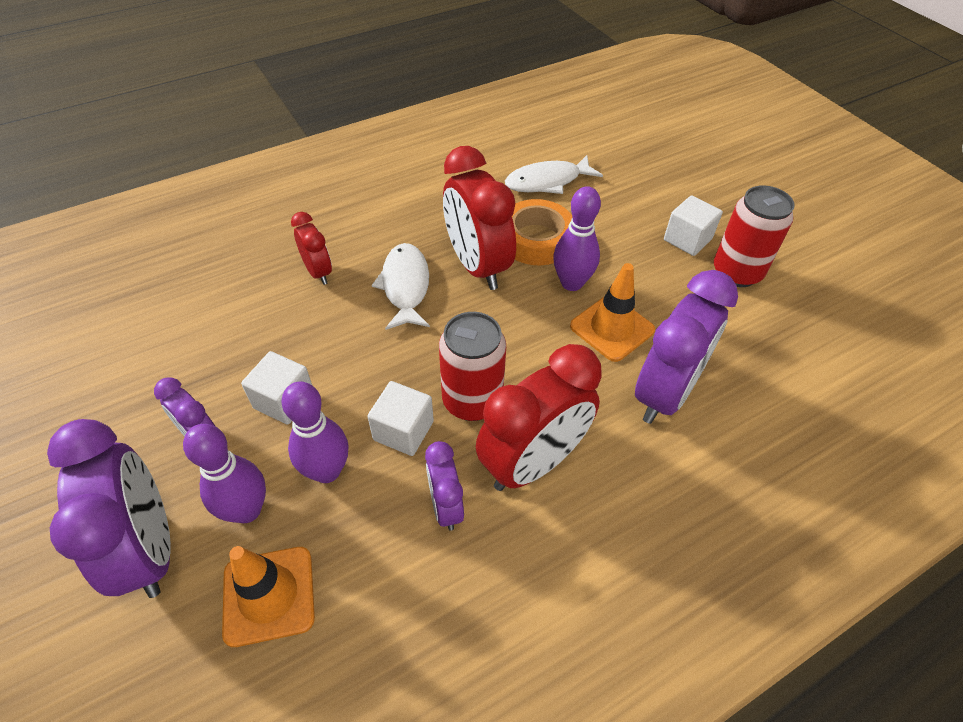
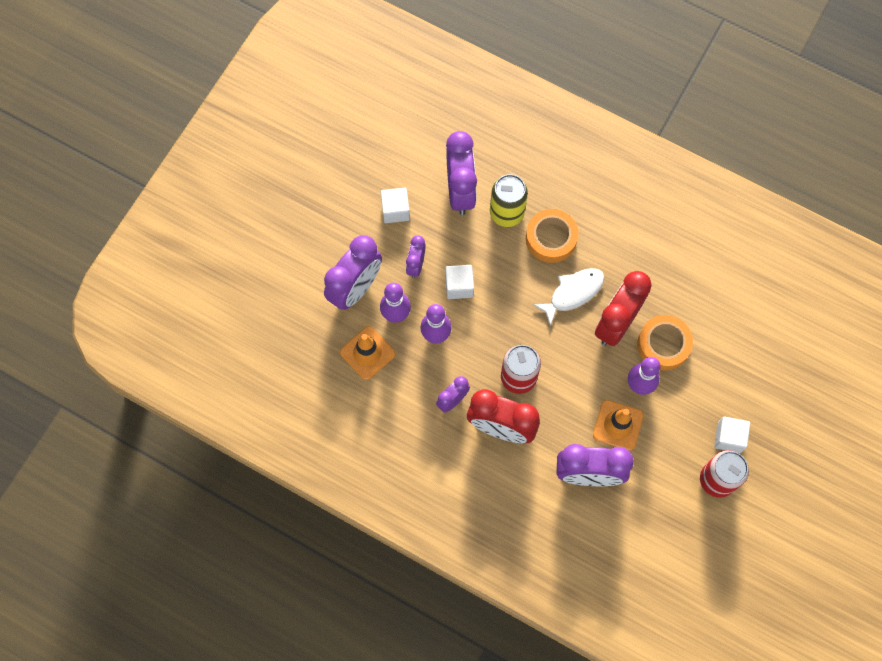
camera: 60 degrees right, 20 degrees up
red clock [291,212,332,285] -> orange tape [526,209,579,263]
white cube [367,381,434,456] -> white cube moved to [381,188,410,223]
white fish [505,155,603,194] -> none
none -> purple clock [446,131,477,215]
none -> yellow can [490,174,528,227]

